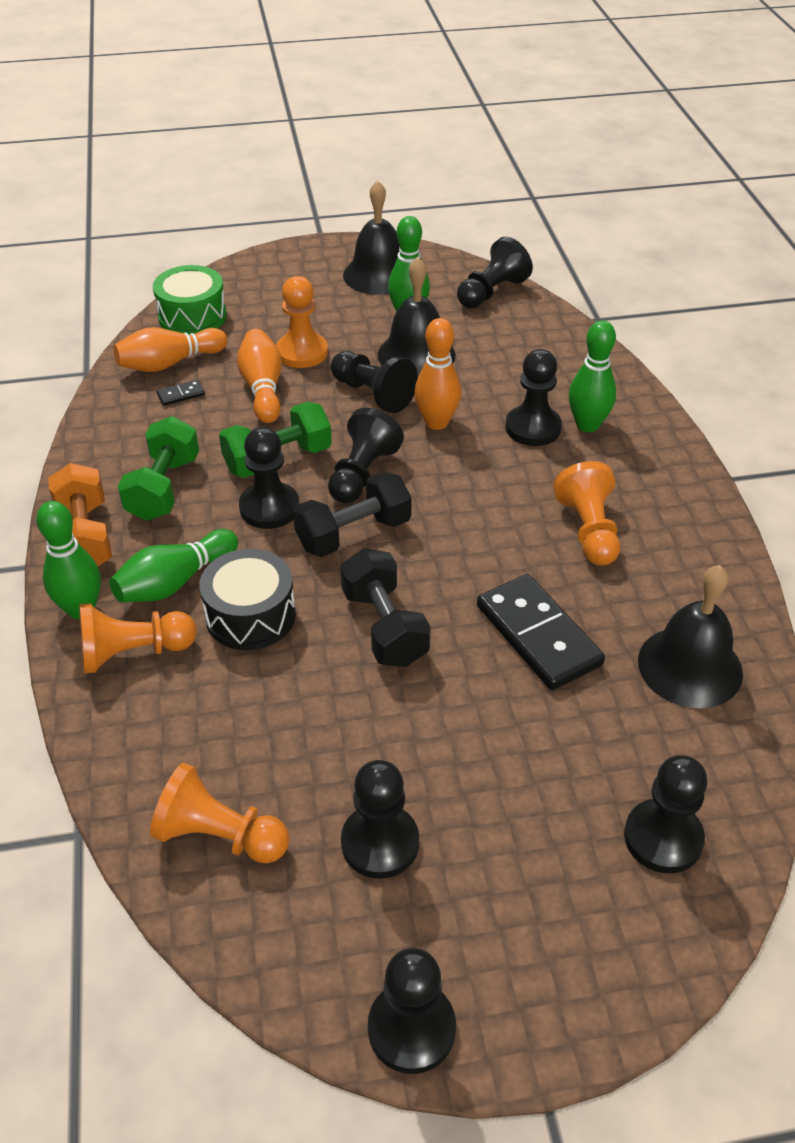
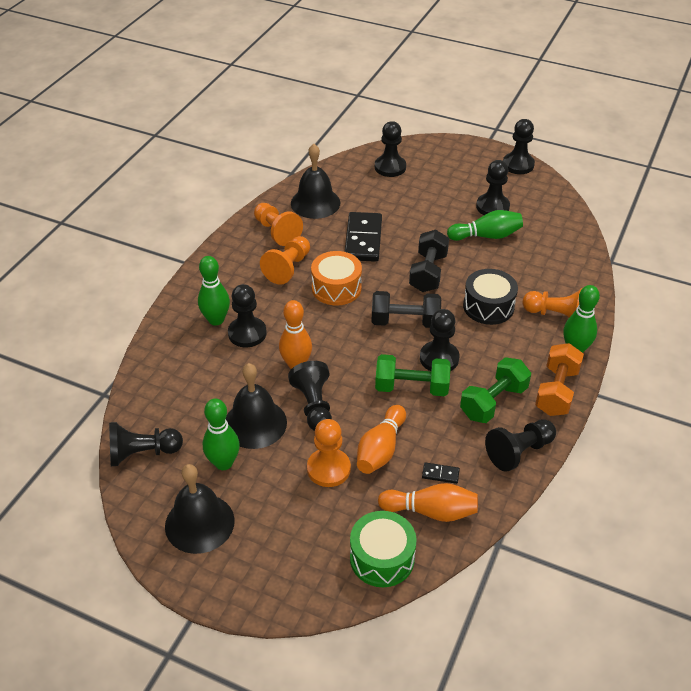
camera: 145 degrees left, 0 degrees up
green bowling pin [109,529,238,602] -> green bowling pin moved to [447,210,523,241]
orange pawn [150,763,290,863] -> orange pawn moved to [254,203,303,246]
black pawn [328,408,404,504] -> black pawn moved to [485,419,556,472]
none -> orange drum [311,251,362,306]

